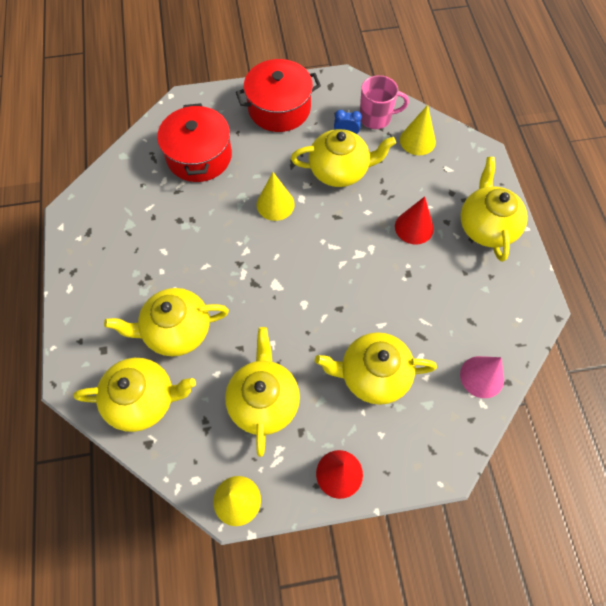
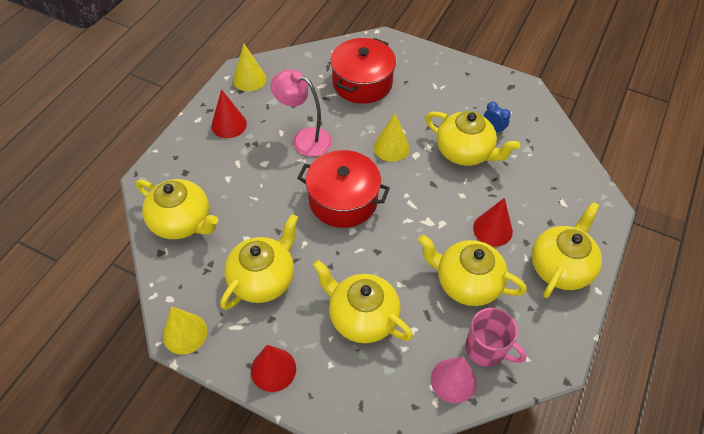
camera: 35 degrees right, 10 degrees down
yellow teapot [104,288,229,356] -> yellow teapot moved to [418,235,527,306]
red pot [236,59,321,132] -> red pot moved to [297,150,390,228]
pink mug [360,75,409,129] -> pink mug moved to [465,308,527,367]
yellow cone [400,105,436,155] -> yellow cone moved to [233,44,266,91]
none -> red cone [211,89,247,138]
none -> pink lamp [271,70,332,157]

